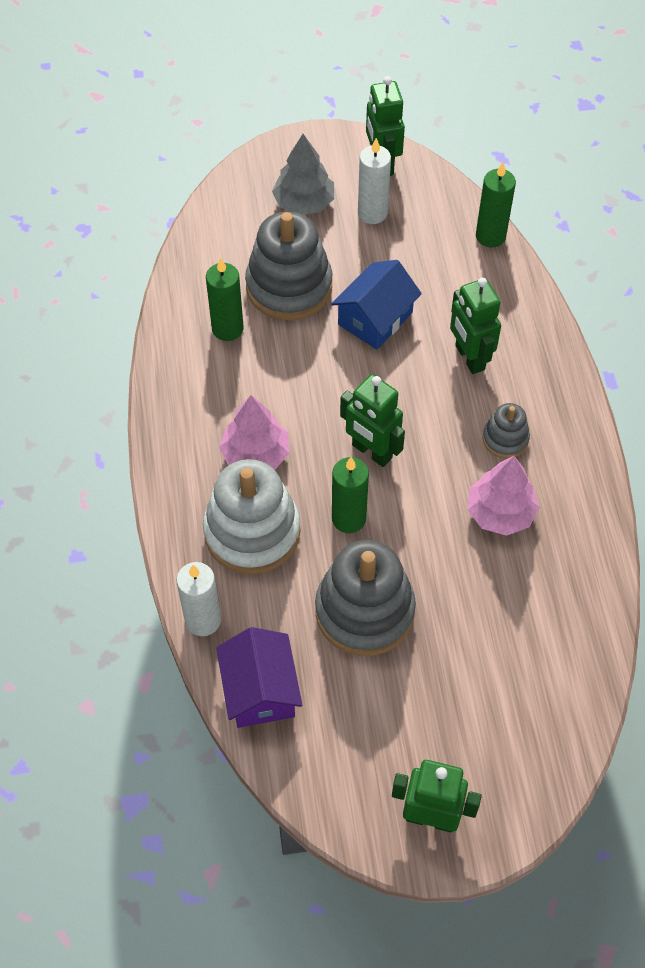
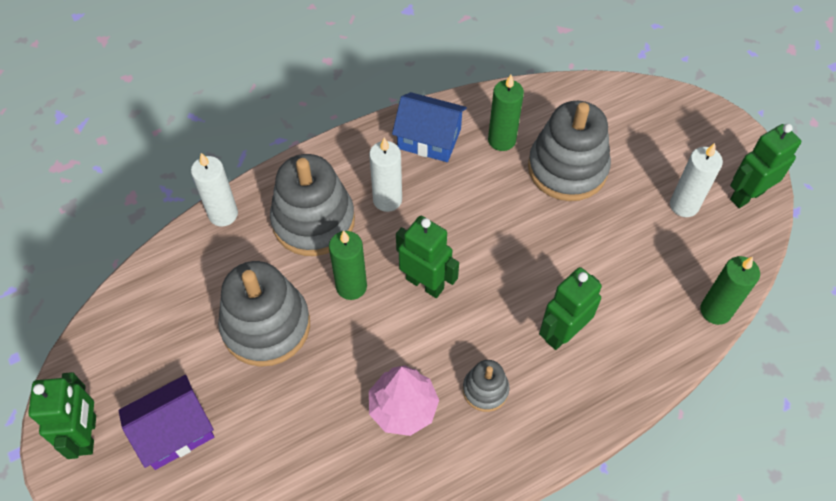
camera: 70 degrees right, 0 degrees up
white stacking toy [203,459,301,574] -> grey stacking toy [270,154,355,256]
purple house [216,627,302,728] -> purple house moved to [118,375,214,470]
pink tree [219,395,290,470] -> white candle [369,138,402,212]
grey tree [272,134,334,215] -> none
blue house [331,260,422,349] -> blue house moved to [392,92,467,162]
green robot [340,374,405,467] -> green robot turned 105 degrees clockwise [396,216,459,298]

